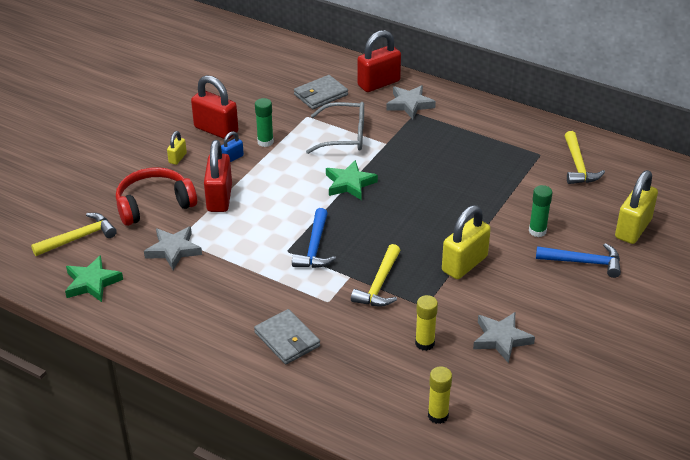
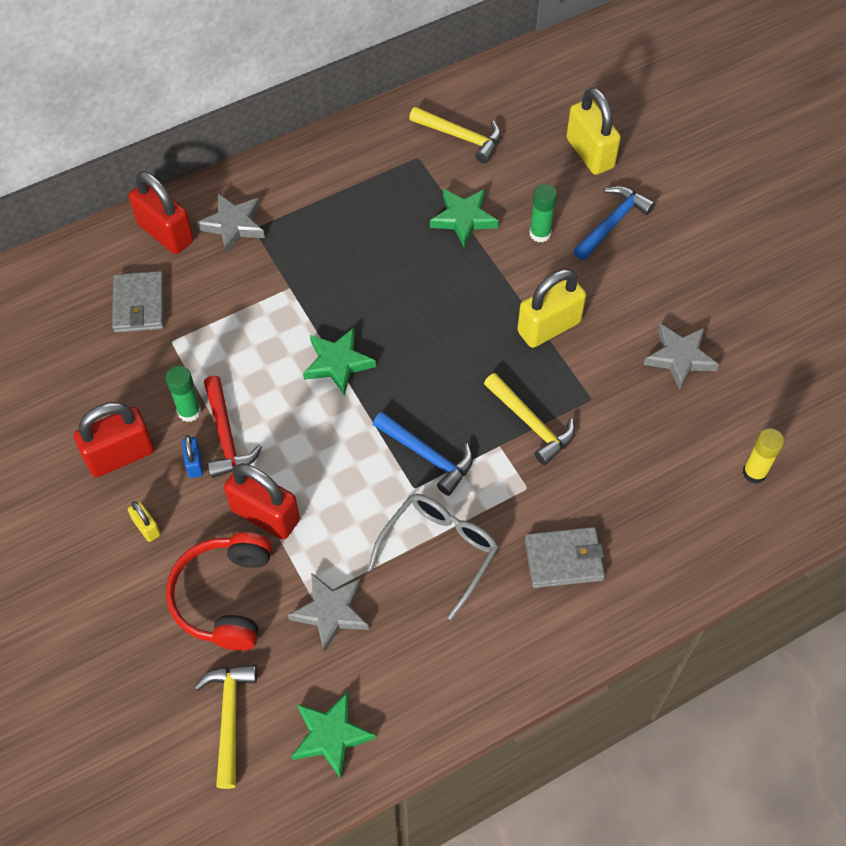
camera: 60 degrees left, 20 degrees up
grey glasses [306,102,364,154] -> grey glasses moved to [368,494,498,620]
red padlock [357,30,401,92] -> red padlock turned 45 degrees counterclockwise [129,171,194,254]
yellow glue stick [415,295,438,351] -> none
yellow padlock [442,205,491,279] -> yellow padlock turned 75 degrees clockwise [517,269,586,348]
none -> red hammer [204,376,262,478]
none -> green star [430,189,499,247]

